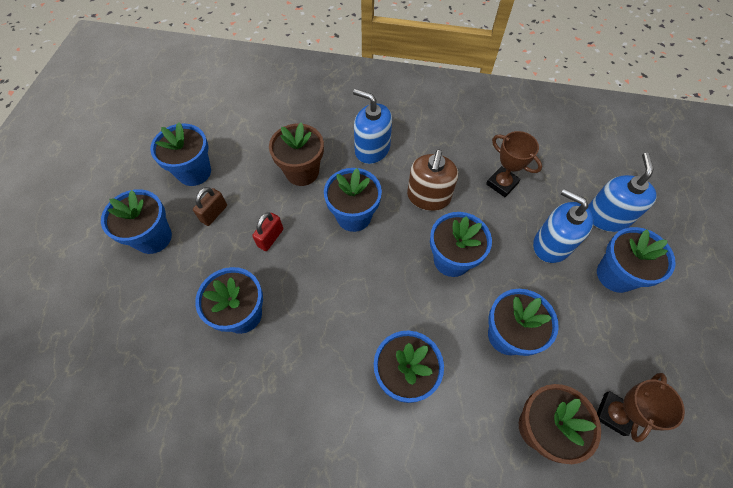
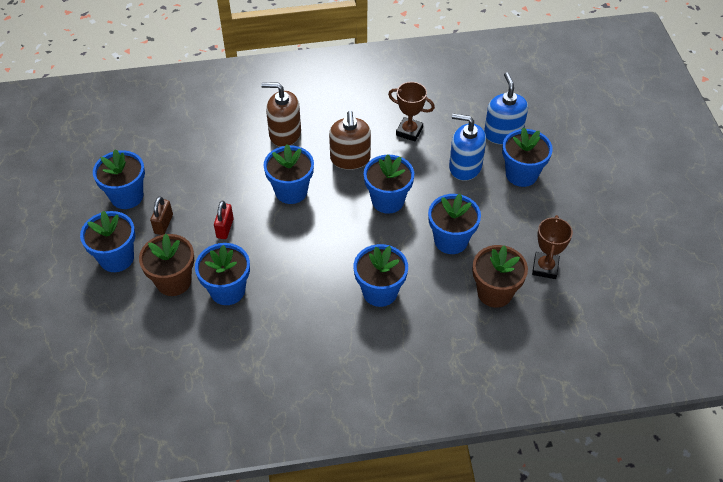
camera: 20 degrees left, 10 degrees down
brown flower pot [269,122,324,186] -> brown flower pot moved to [139,234,194,296]
blue soap dispenser [353,89,392,164] -> brown soap dispenser [261,82,301,147]

